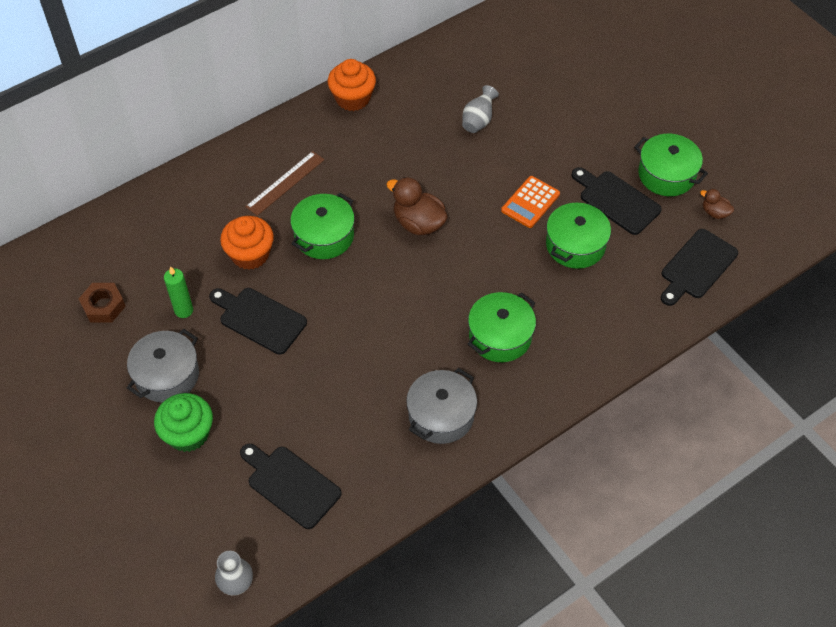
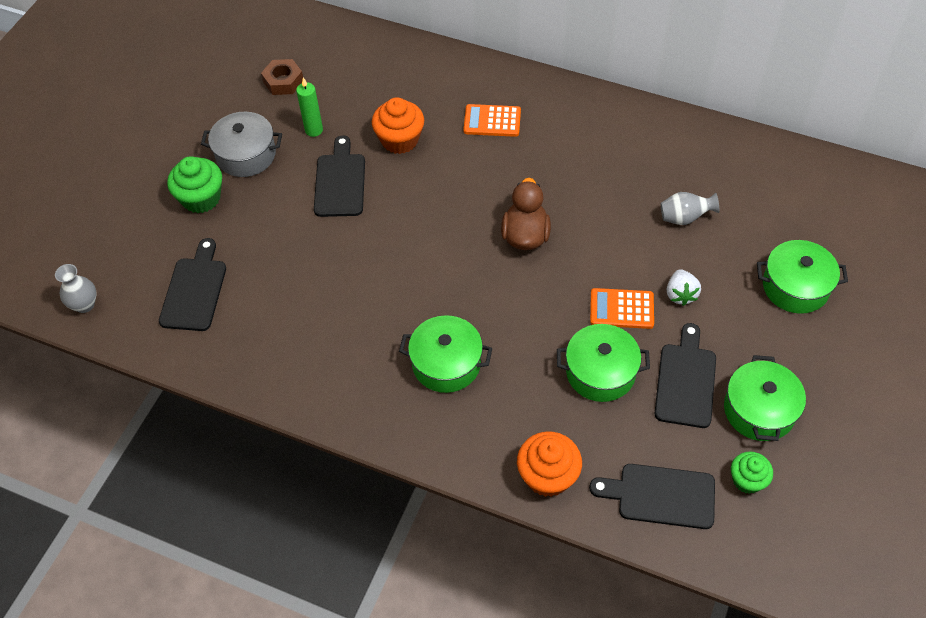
camera: 60 degrees right, 0 degrees up
brown ruler [245,151,324,216] -> orange calculator [463,104,521,137]
green pot [290,193,355,259] -> green pot moved to [757,240,848,314]
orange cupcake [328,59,376,111] -> orange cupcake moved to [517,431,582,497]
grey pot [406,368,477,444] -> none
brown duck [700,189,734,219] -> green cupcake [731,451,773,494]
none -> white strawberry [667,269,701,306]

